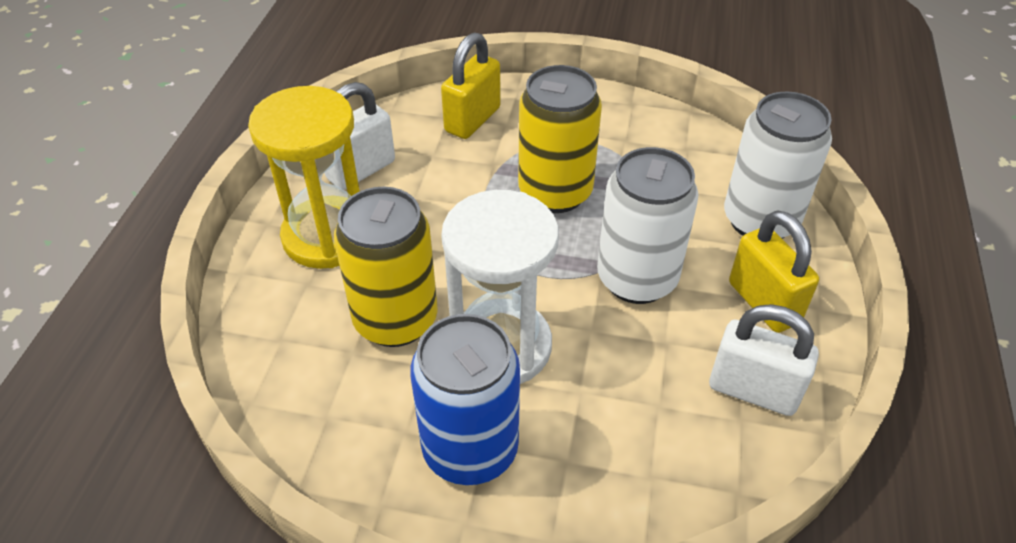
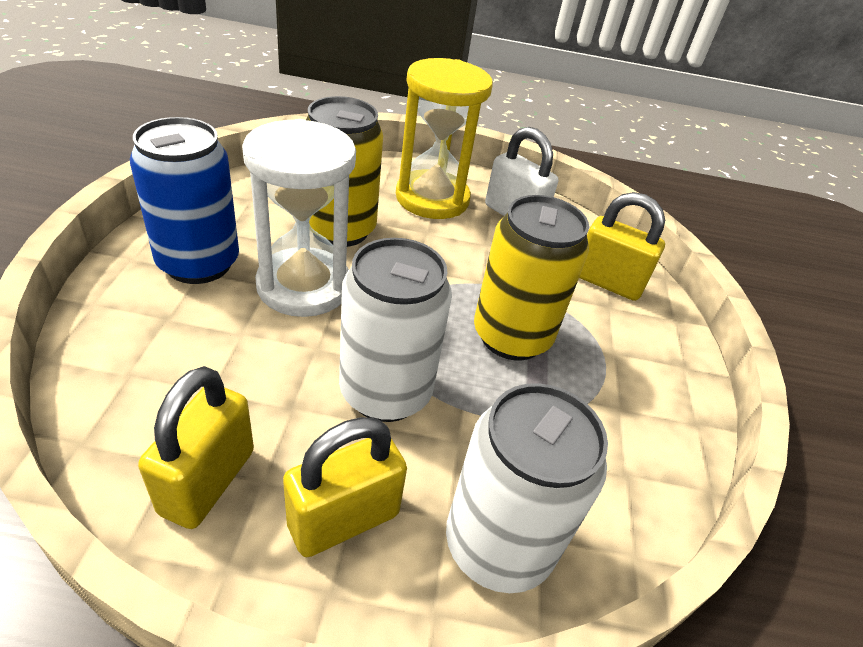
camera: 80 degrees right, 5 degrees down
white padlock [709,304,819,416] -> yellow padlock [138,366,254,529]

